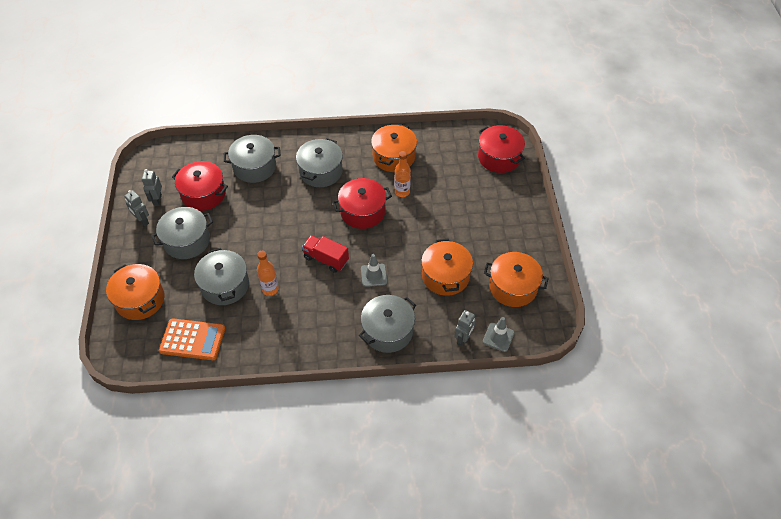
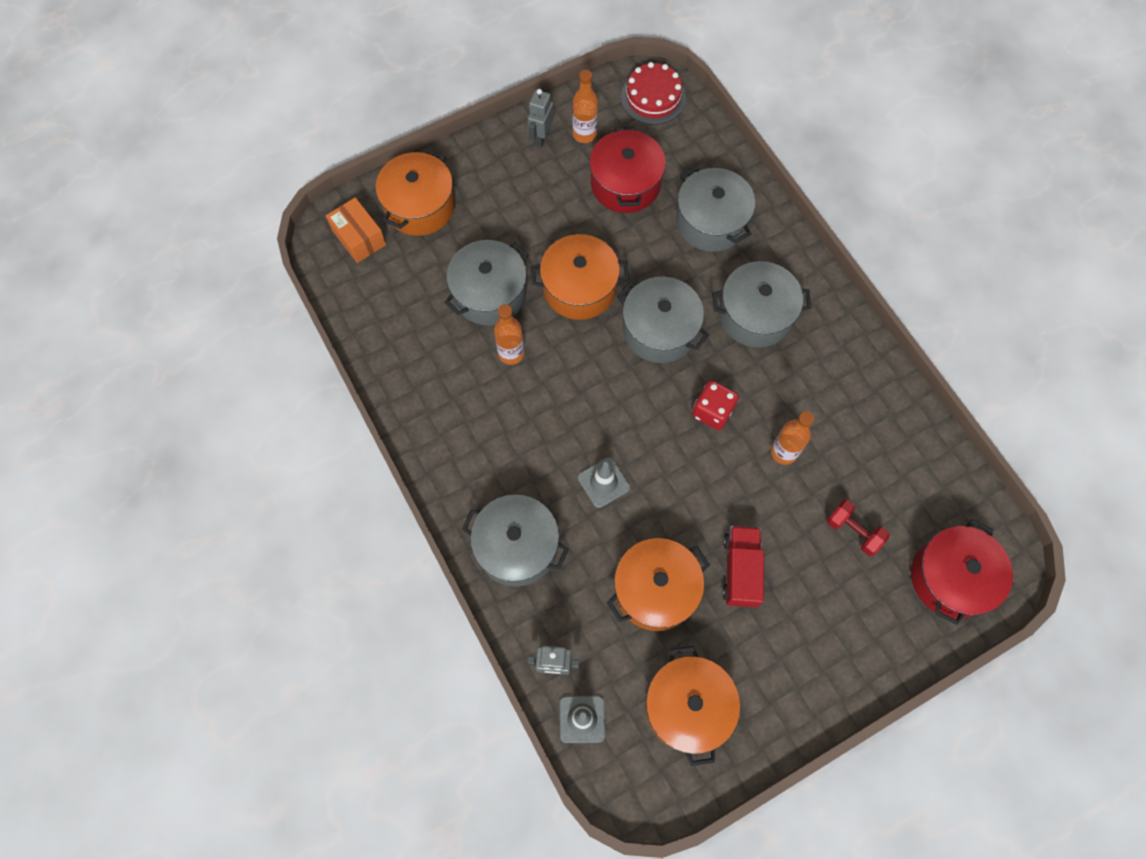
camera: 65 degrees right, 15 degrees up
grey robot [142,169,162,206] -> orange bottle [572,70,598,143]
grey pot [151,207,213,259] -> grey pot moved to [617,277,709,363]
orange calculator [159,318,225,360] -> none
red truck [302,235,349,273] -> red truck moved to [722,526,764,608]
red pot [332,178,392,229] -> red dice [692,380,739,430]
orange pot [371,124,417,172] -> orange pot moved to [531,234,629,320]
none -> orange box [326,197,386,263]
none -> red cake [621,62,686,125]
none -> red dumbbell [827,500,890,556]

